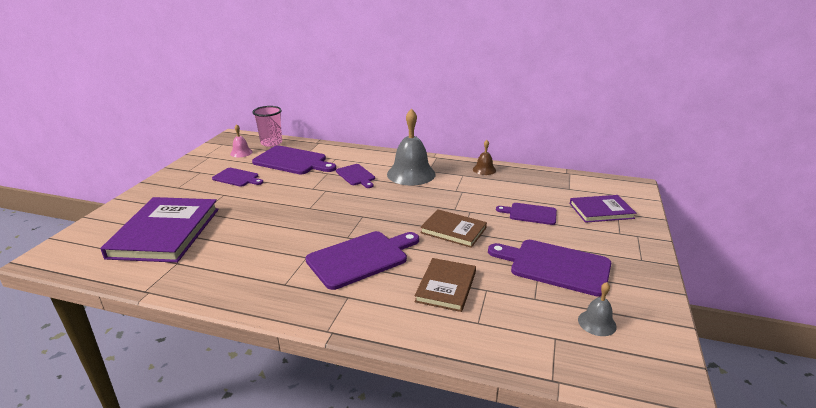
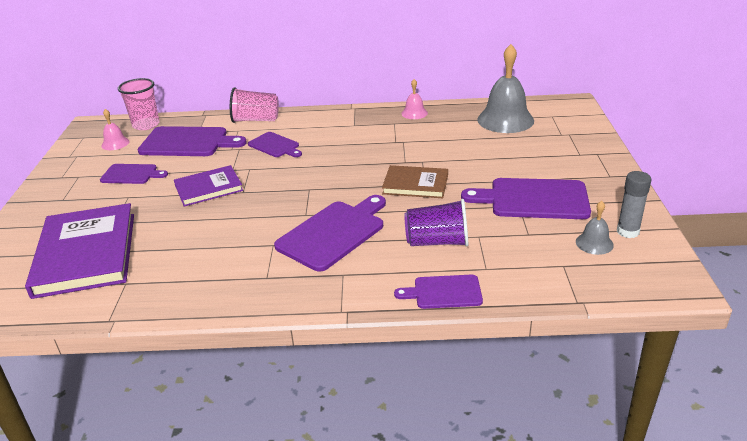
camera: 15 degrees left, 5 degrees up
grey bell [387,108,436,185] -> grey bell moved to [477,44,534,133]
brown book [414,258,476,312] -> purple cup [404,199,468,247]
brown bell [473,140,496,175] -> pink bell [401,79,428,119]
purple cutting board [496,203,557,225] -> purple cutting board moved to [394,275,483,309]
purple book [570,195,636,223] -> purple book moved to [174,165,243,206]
none -> pink cup [230,87,279,123]
none -> grey glue stick [617,171,651,238]

